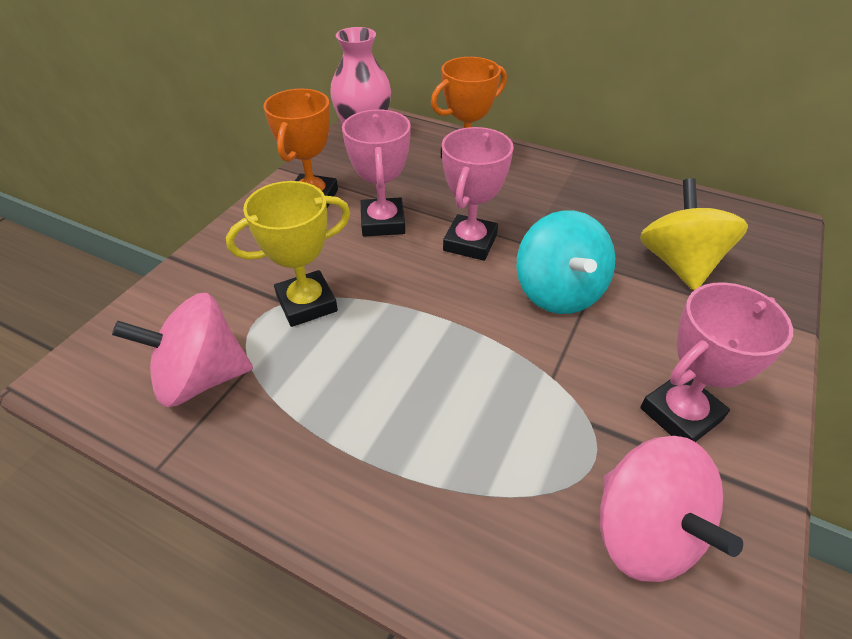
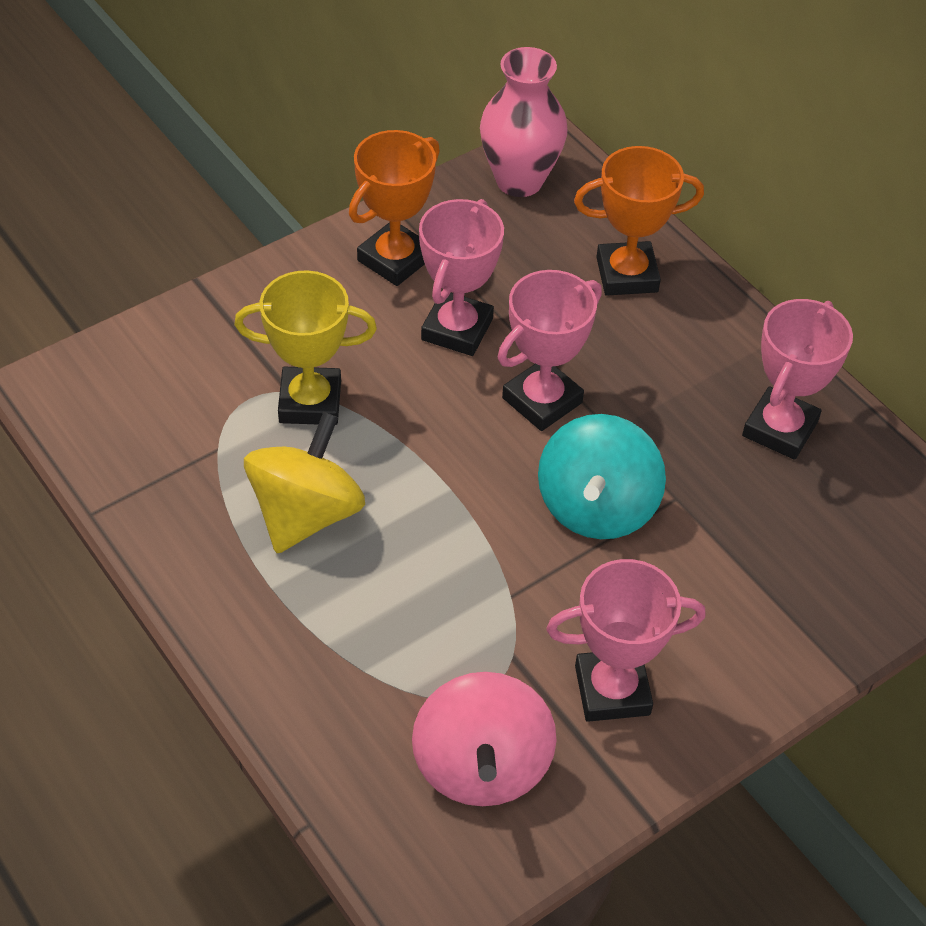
camera: 25 degrees right, 5 degrees up
pink spinning top [112,293,253,407] -> none
yellow spinning top [640,178,748,290] -> yellow spinning top moved to [244,412,365,553]
none -> pink trophy [742,299,853,460]

